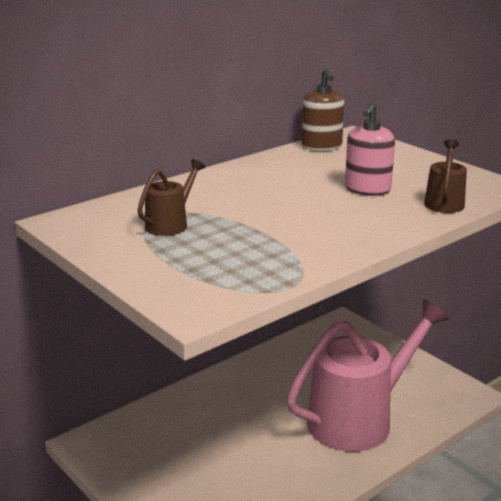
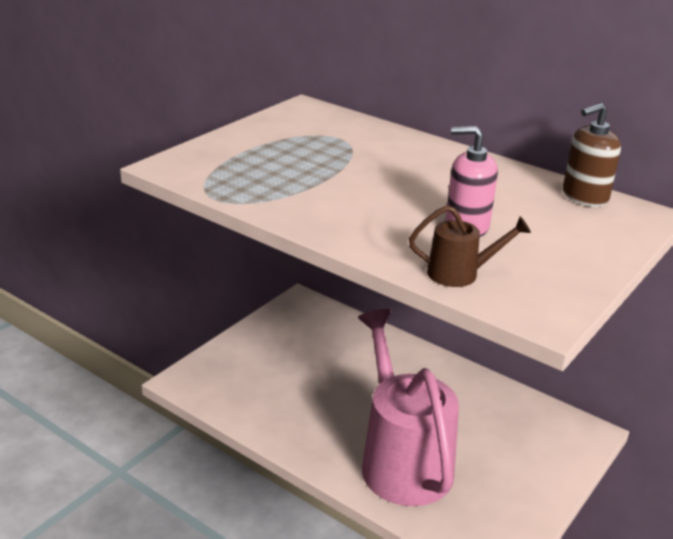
camera: 75 degrees right, 5 degrees up
brown watering can [137,159,205,236] -> none
pink watering can [286,299,449,452] -> pink watering can turned 150 degrees counterclockwise [358,309,459,506]

